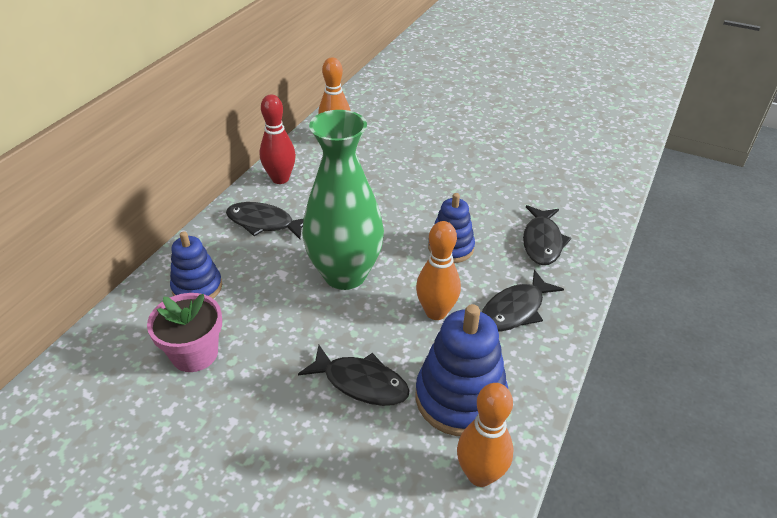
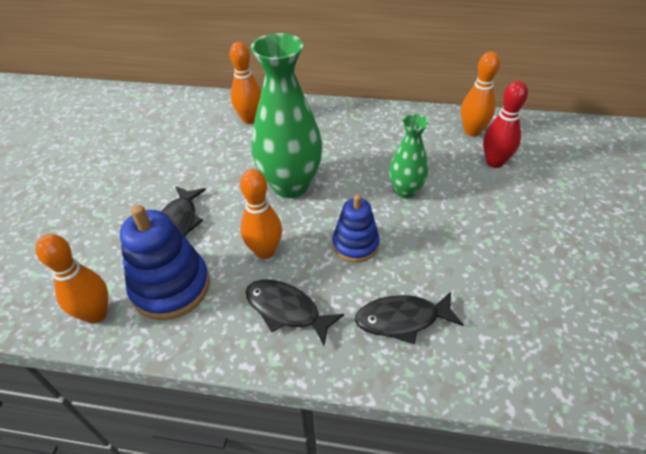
camera: 75 degrees right, 5 degrees up
pink flower pot [147,293,222,372] -> none
blue stacking toy [170,231,222,298] -> orange bowling pin [230,42,261,124]
black fish [226,202,304,239] -> none
red bowling pin [259,94,296,184] -> red bowling pin moved to [483,81,528,168]
none -> green vase [389,114,429,198]

